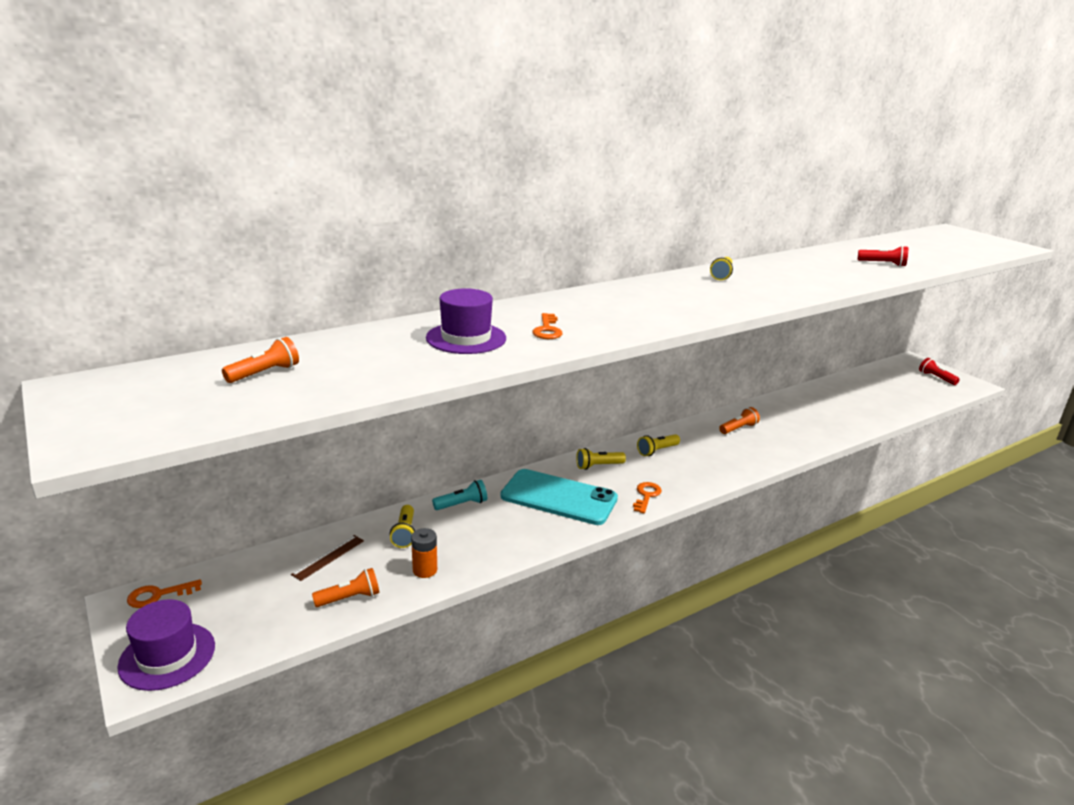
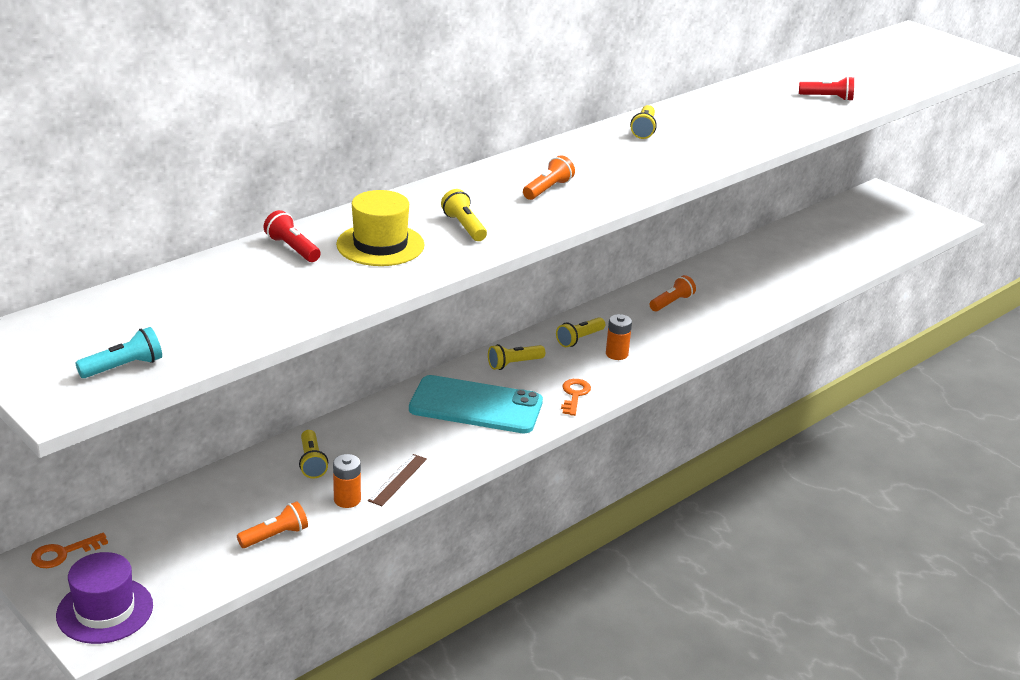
camera: 10 degrees left, 5 degrees up
orange flashlight [222,337,299,383] -> orange flashlight moved to [523,155,575,200]
brown ruler [291,535,364,581] -> brown ruler moved to [368,454,427,506]
purple hat [426,288,506,354] -> yellow hat [336,190,424,266]
turquoise flashlight [432,480,487,510] -> turquoise flashlight moved to [75,327,162,378]
orange key [532,313,563,339] -> yellow flashlight [441,189,487,241]
red flashlight [919,358,960,385] -> red flashlight moved to [264,210,321,262]
none -> orange battery [606,314,632,360]

